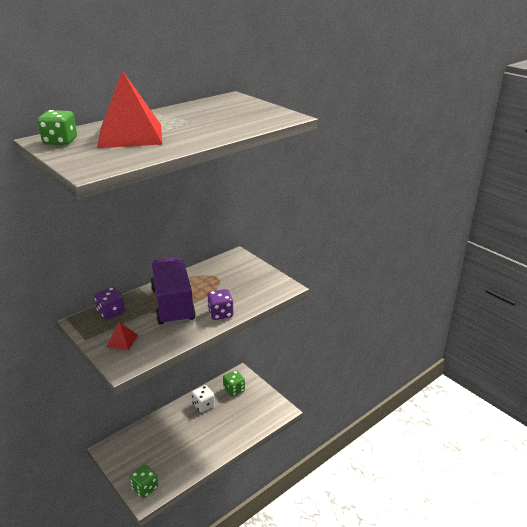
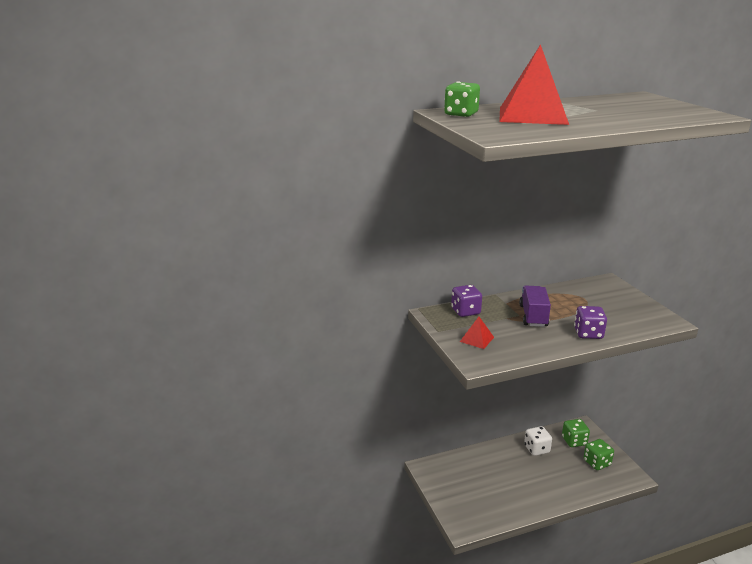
camera: 20 degrees right, 5 degrees down
green dice [129,464,158,498] -> green dice moved to [583,439,614,470]
purple truck [151,257,196,326] -> purple truck [519,286,551,327], size x0.60

